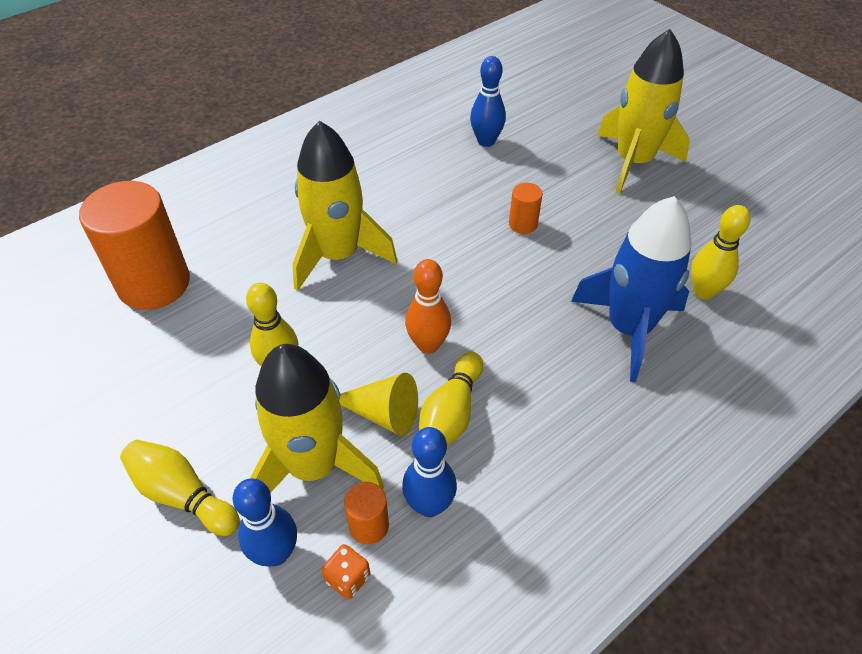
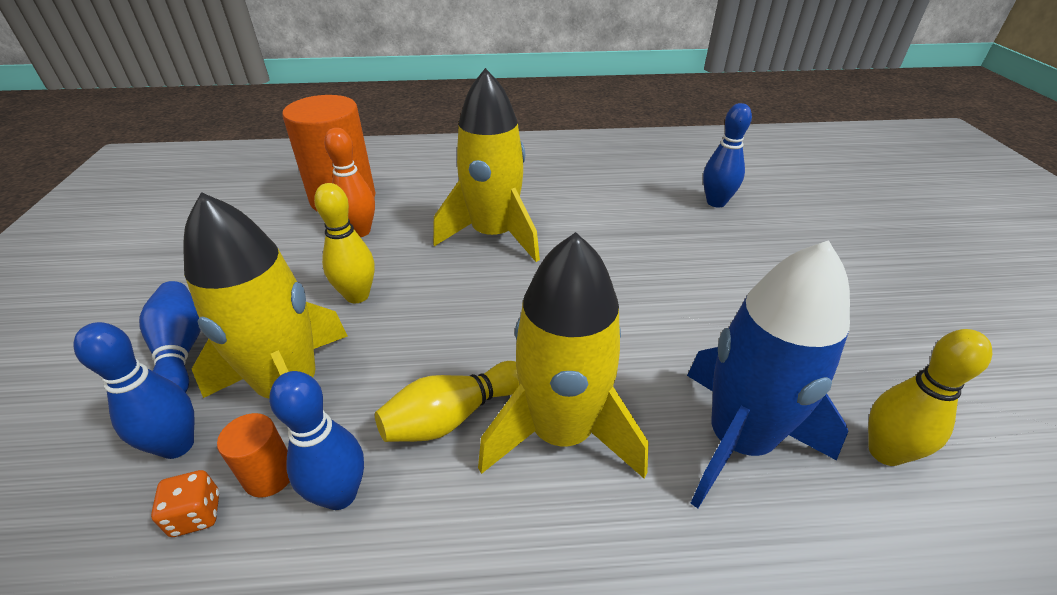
camera: 35 degrees right, 10 degrees down
yellow bowling pin [120,440,240,536] -> blue bowling pin [139,281,201,393]
yellow cone [339,373,418,436] -> none
orange bowling pin [405,259,451,354] -> orange bowling pin moved to [324,128,375,237]
orange cylinder [509,183,543,234] -> none
yellow rocket [597,29,690,194] -> yellow rocket moved to [478,232,648,478]

